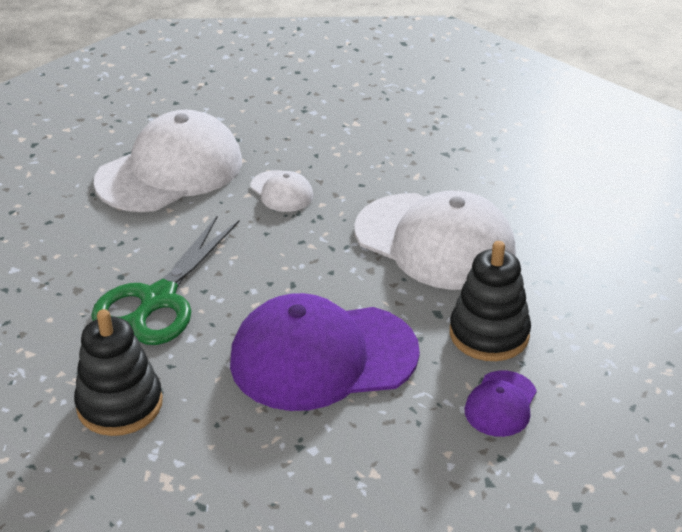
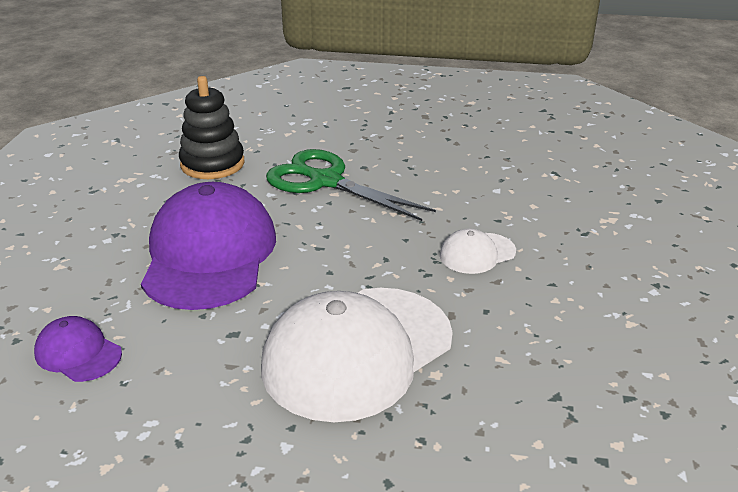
camera: 100 degrees right, 5 degrees down
white cap [94,110,242,212] -> none
black stacking toy [450,241,531,361] -> none

